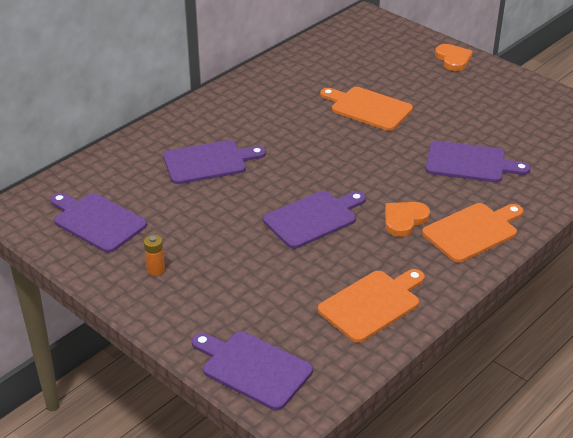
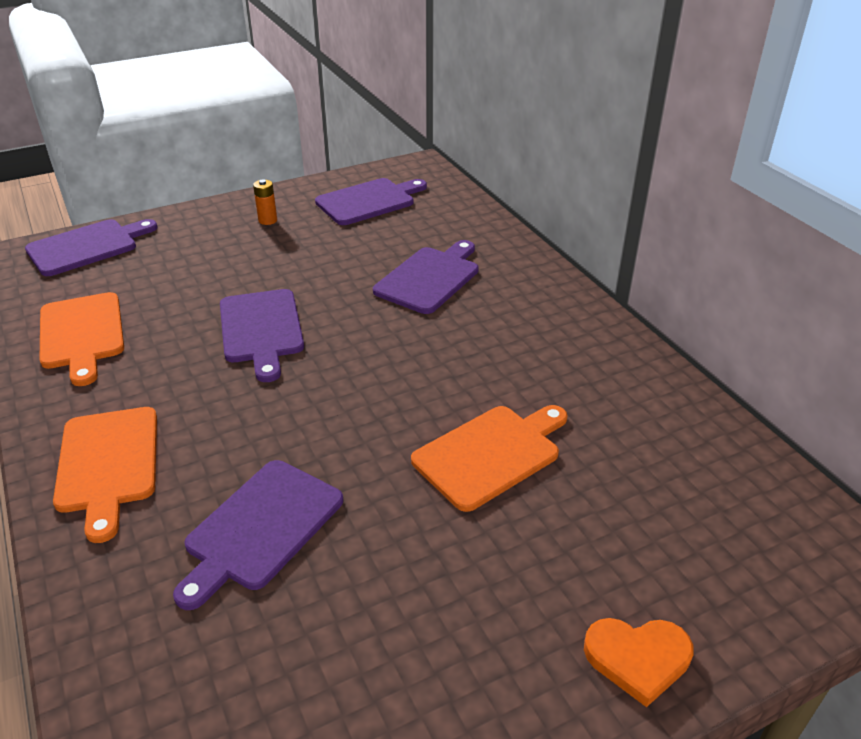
camera: 110 degrees right, 0 degrees up
purple cutting board [163,140,266,184] -> purple cutting board turned 150 degrees counterclockwise [373,240,479,314]
orange heart [385,202,430,237] -> none

